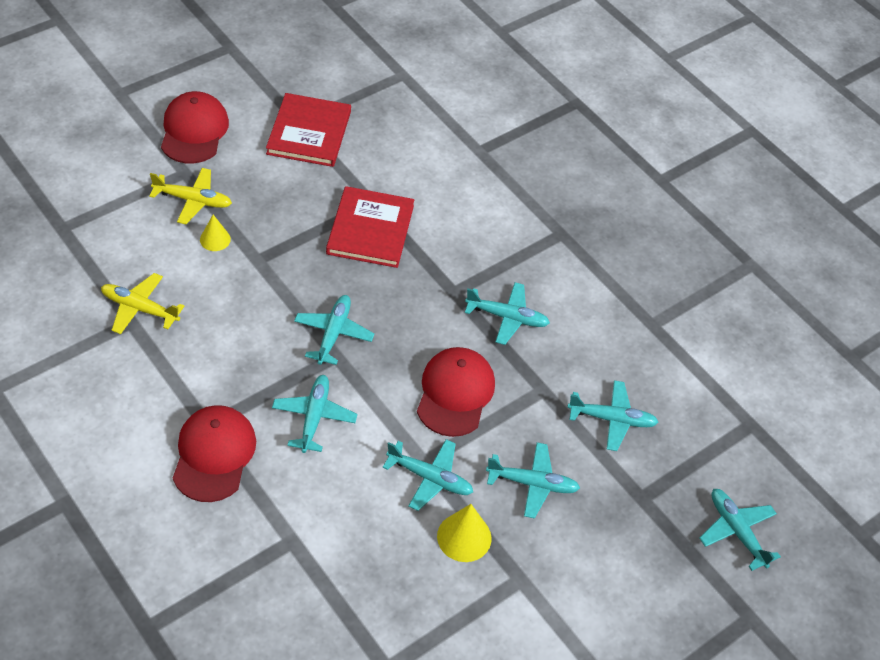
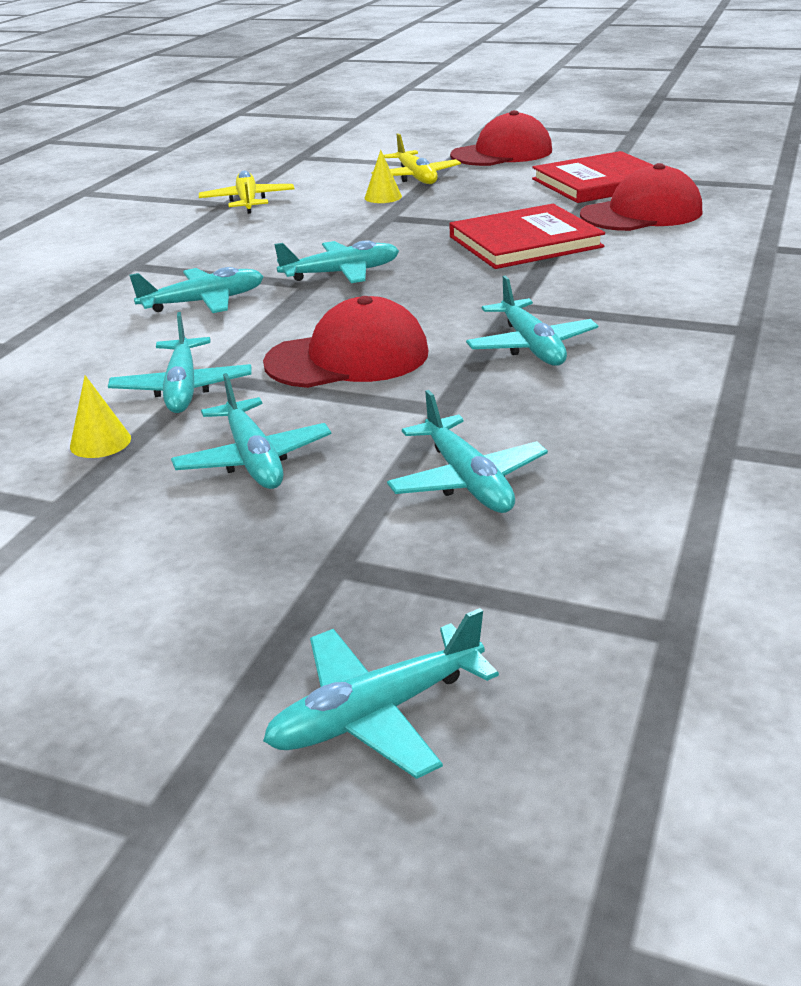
camera: 65 degrees right, 20 degrees down
red cap [173,405,256,502] -> red cap moved to [580,163,702,231]
yellow cone [437,504,492,562] -> yellow cone [70,375,131,458], size x0.64
turquoise plane [699,489,781,571] -> turquoise plane turned 150 degrees counterclockwise [263,608,499,779]

